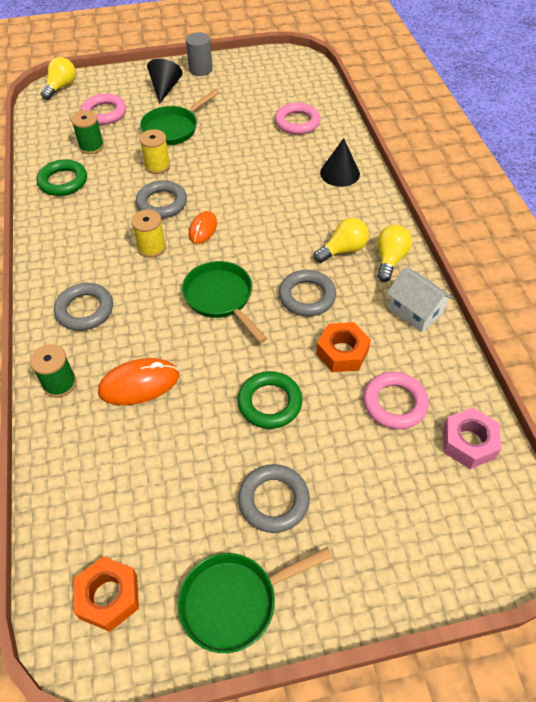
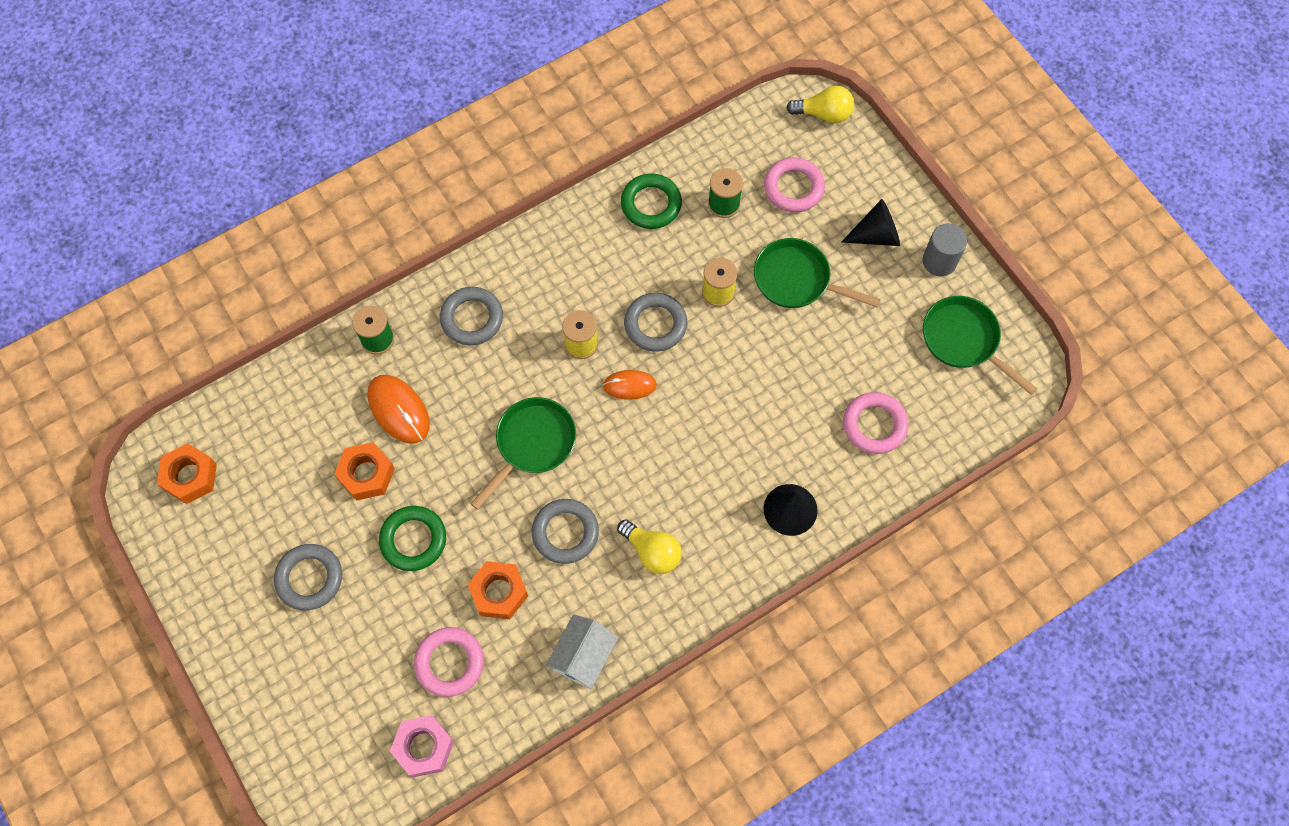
camera: 70 degrees right, 15 degrees up
green pan [178,547,333,653] -> green pan moved to [923,296,1037,395]
yellow light bulb [377,225,412,282] -> none
none -> orange nut [334,442,395,501]

